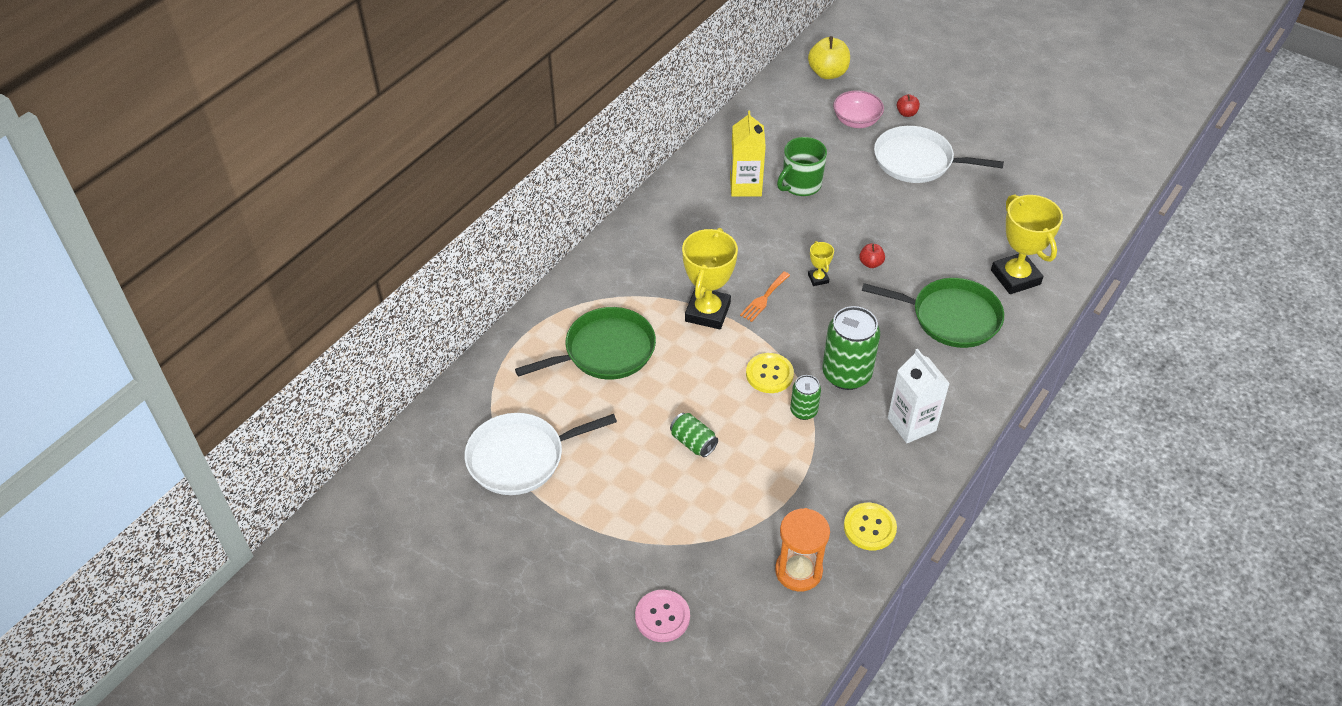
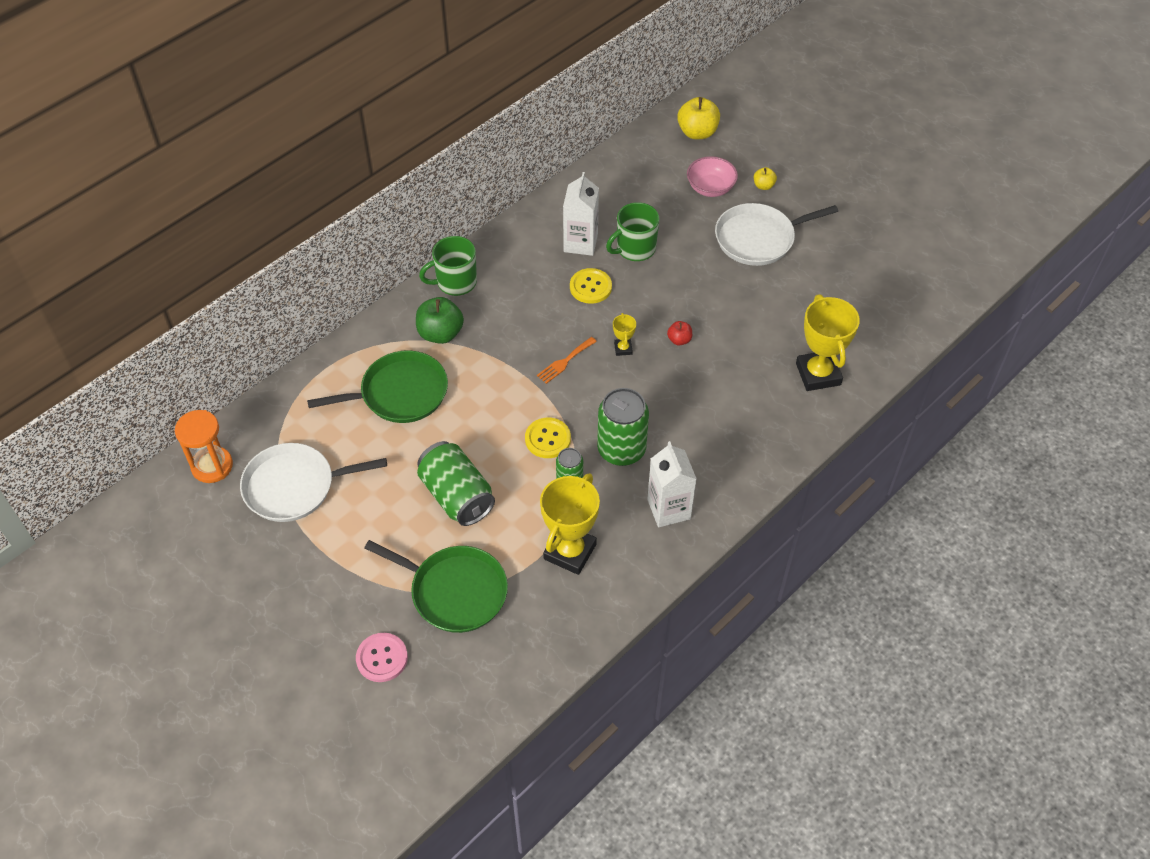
camera: 10 degrees right, 5 degrees up
green can [670,413,718,457] -> green can [417,441,495,526], size x1.85
yellow trophy [682,228,738,329] -> yellow trophy moved to [540,473,600,575]
yellow carton [730,110,766,197] -> white carton [563,172,599,256]
orange hourglass [775,508,830,592] -> orange hourglass moved to [175,410,233,483]
yellow button [844,503,897,550] -> yellow button moved to [570,268,612,304]
green pan [862,278,1004,348] -> green pan moved to [364,540,508,633]
white pan [874,126,1004,183] -> white pan turned 45 degrees counterclockwise [715,203,838,266]
red apple [897,94,920,117] -> yellow apple [754,167,777,190]
none -> green apple [416,297,464,344]
none -> green mug [419,236,477,296]

